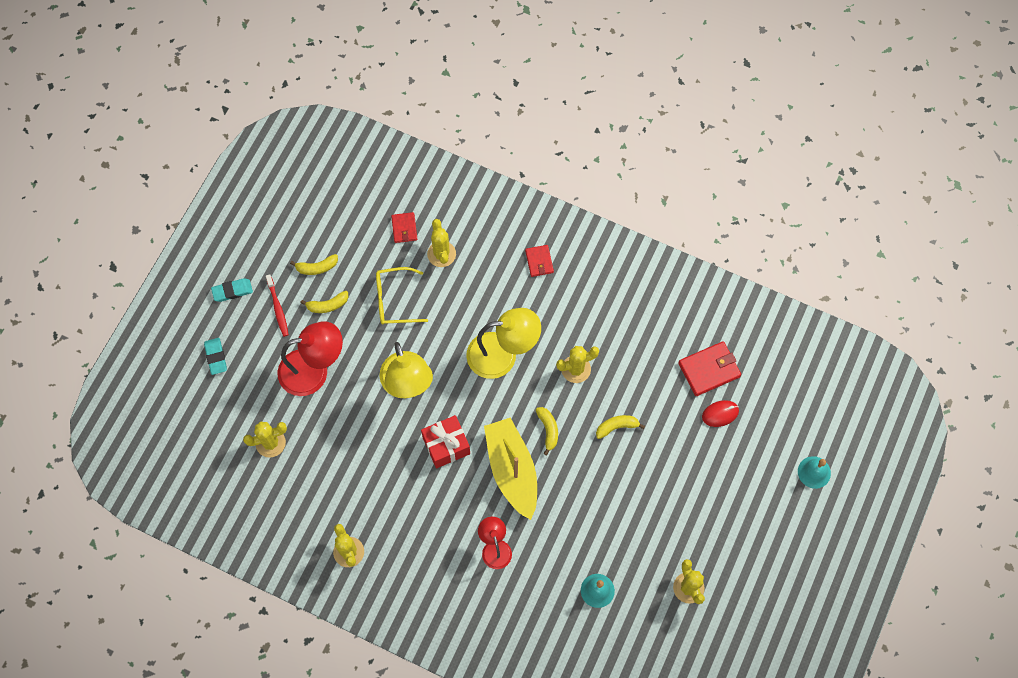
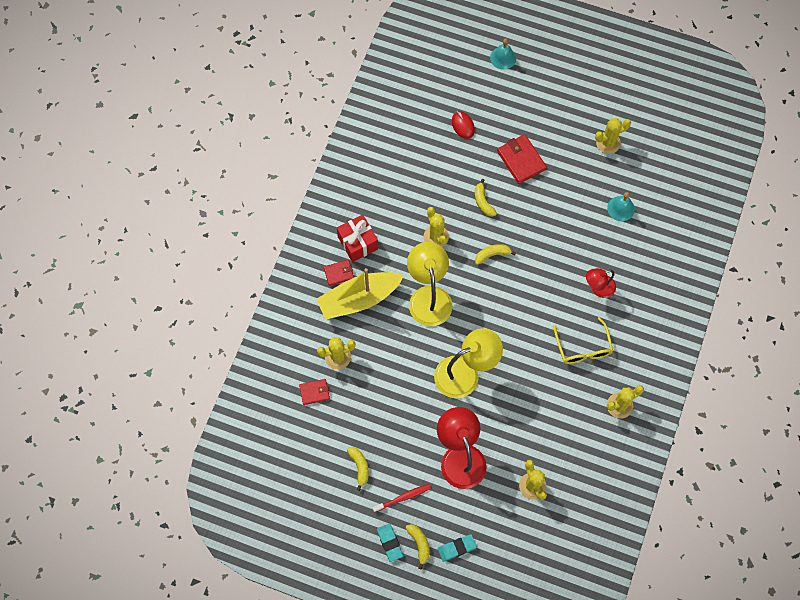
camera: 95 degrees left, 0 degrees up
yellow banana [300,291,349,313] -> yellow banana moved to [405,524,430,570]
yellow glasses [376,267,428,324] -> yellow glasses moved to [554,317,613,364]
red gift [421,415,470,468] -> red gift moved to [337,215,378,262]
yellow boat [484,418,537,520] -> yellow boat moved to [316,268,404,320]
red wallet [678,341,741,396] -> red wallet moved to [497,134,547,184]

